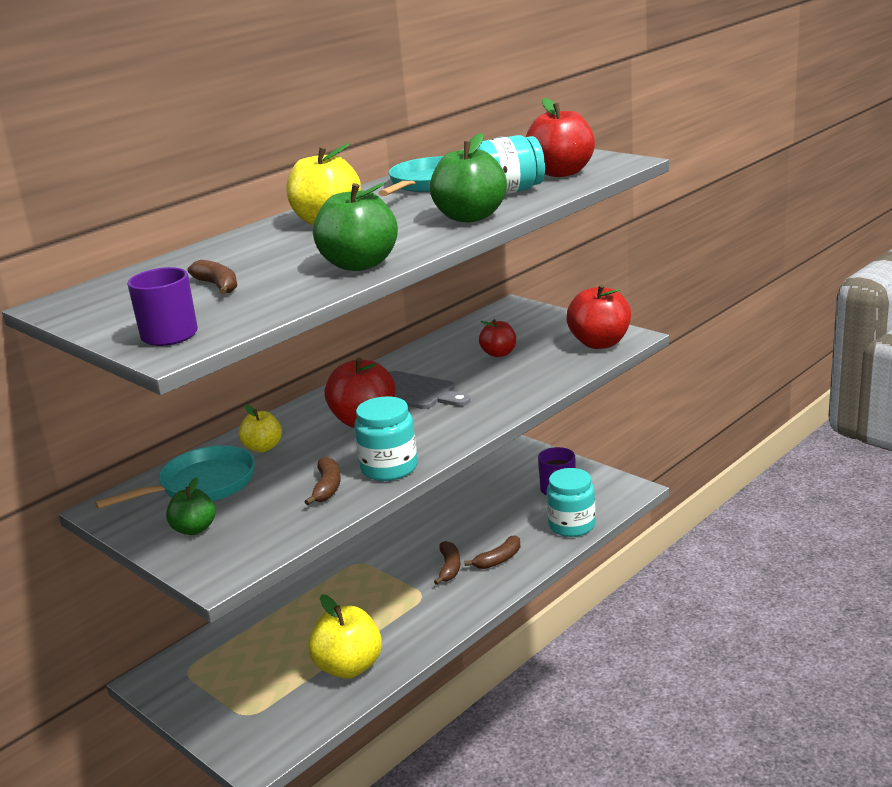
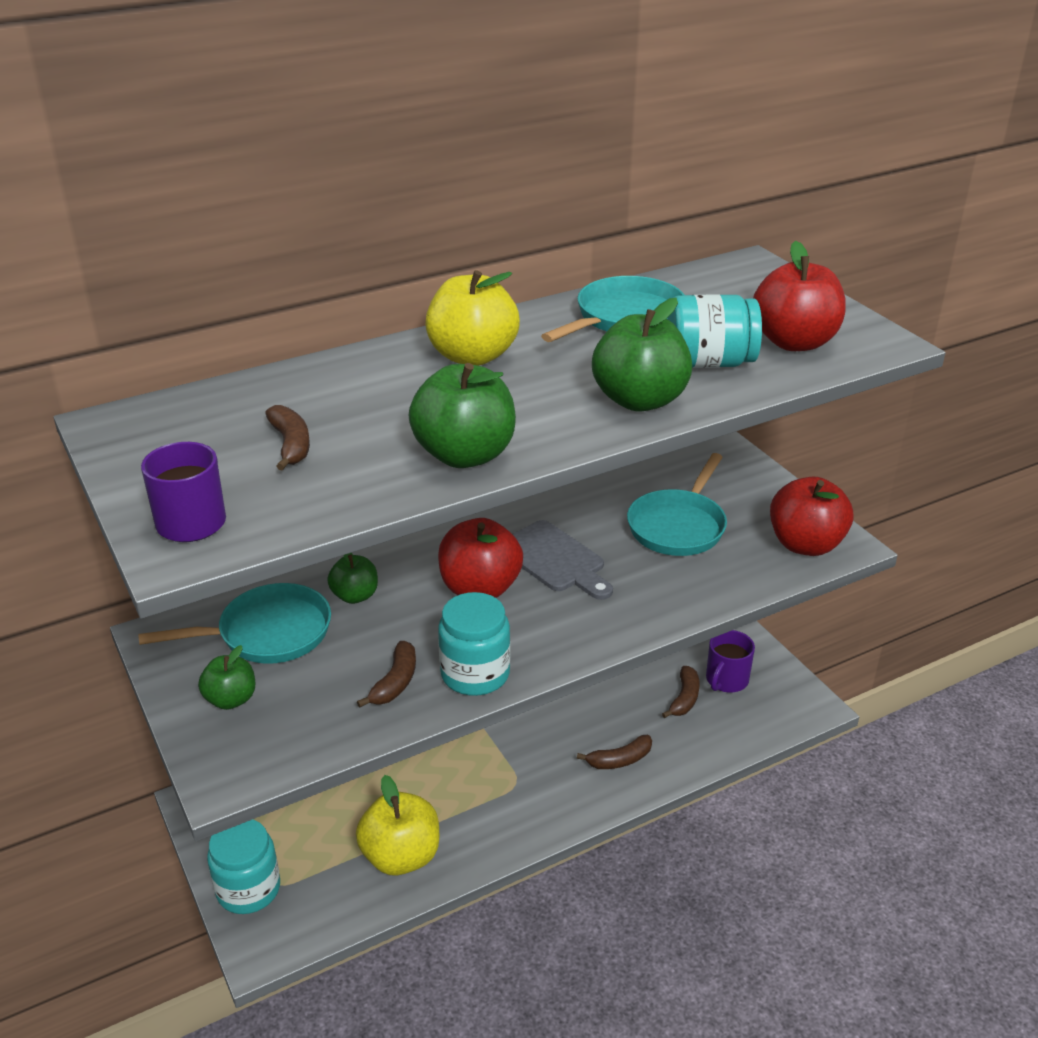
camera: 15 degrees right, 10 degrees up
yellow apple [239,405,282,452] -> green apple [327,553,378,604]
brown banana [434,541,460,585] -> brown banana moved to [662,666,699,718]
red apple [479,319,516,357] -> turquoise pan [627,453,727,556]
turquoise jar [547,468,596,537] -> turquoise jar moved to [207,819,280,914]

